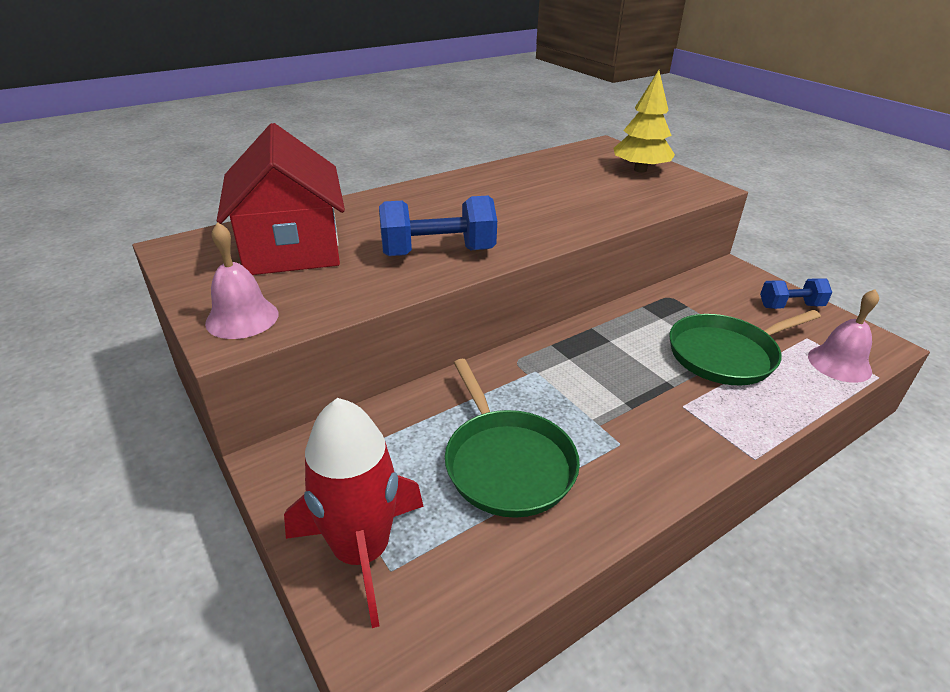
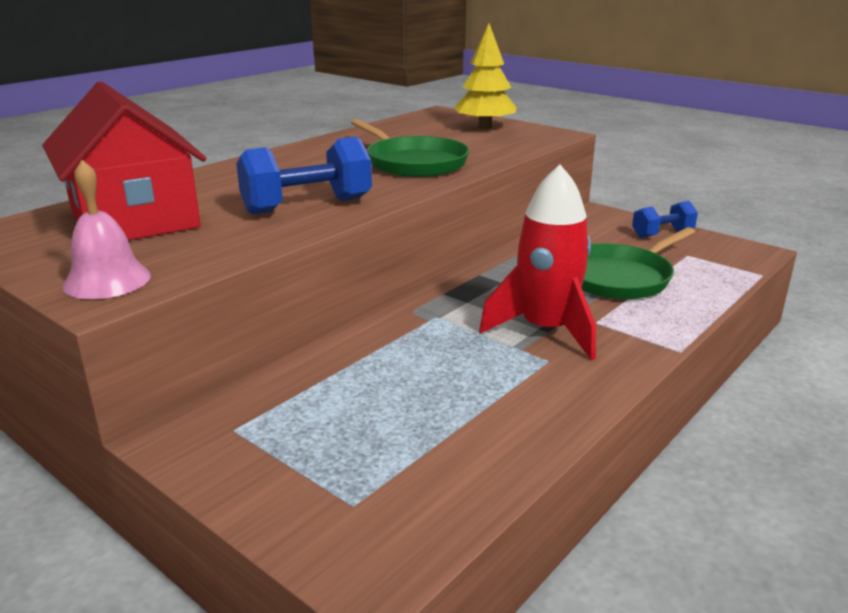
camera: 15 degrees left, 10 degrees down
red rocket [284,398,424,628] -> red rocket moved to [479,165,596,361]
green pan [445,359,580,518] -> green pan moved to [351,119,470,177]
pink bell [808,289,879,383] -> none

